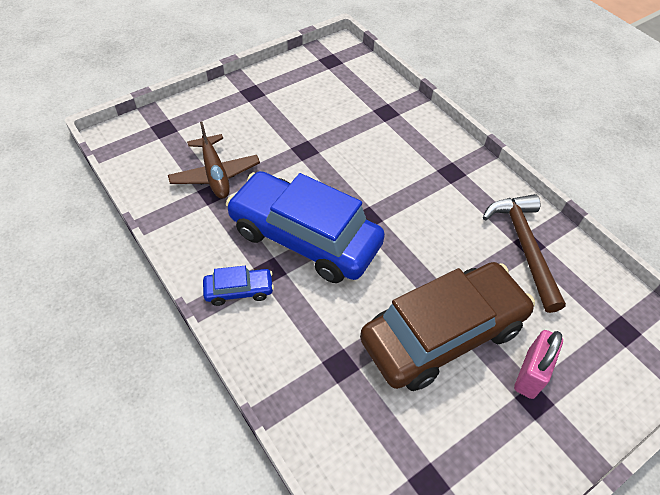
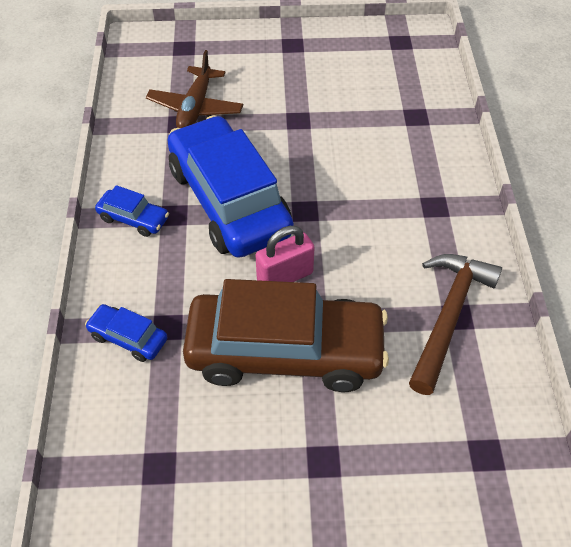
camera: 35 degrees right, 0 degrees up
pink padlock [514,330,563,399] -> pink padlock moved to [255,226,315,282]
none -> blue car [85,304,167,362]

